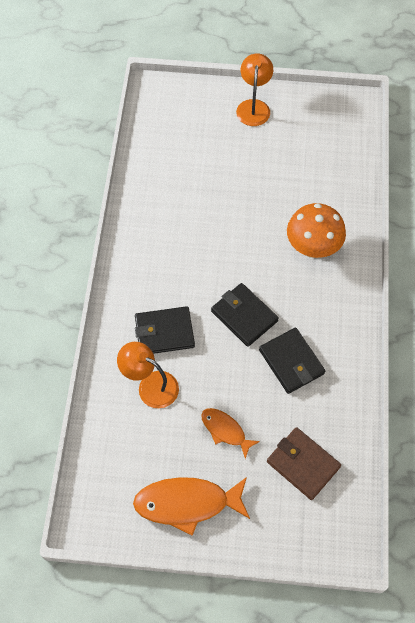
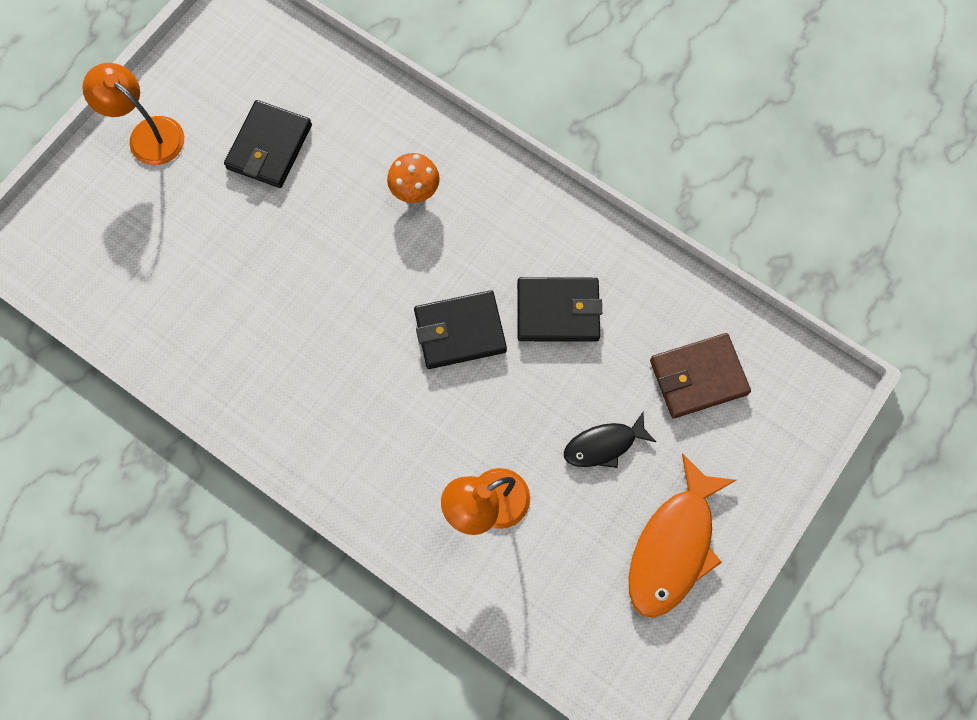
camera: 60 degrees left, 10 degrees up
black wallet [135,306,195,354] -> black wallet moved to [224,100,312,188]
orange fish [201,408,260,459] -> black fish [564,412,656,468]
orange mushroom [287,203,346,258] -> orange mushroom [387,153,440,203], size x0.60

